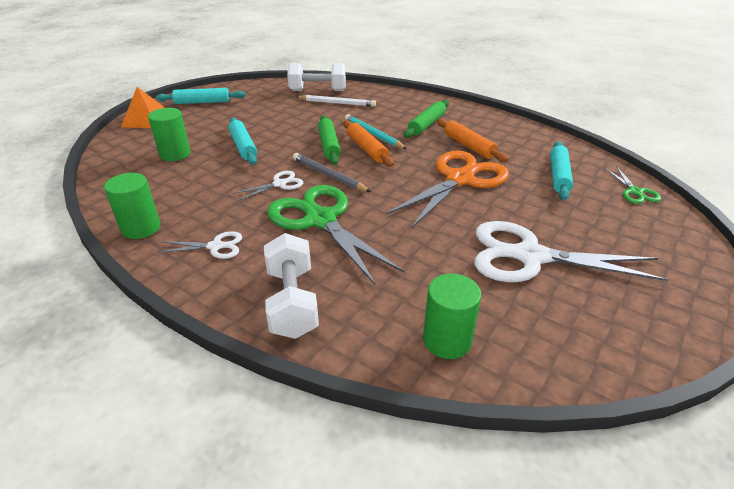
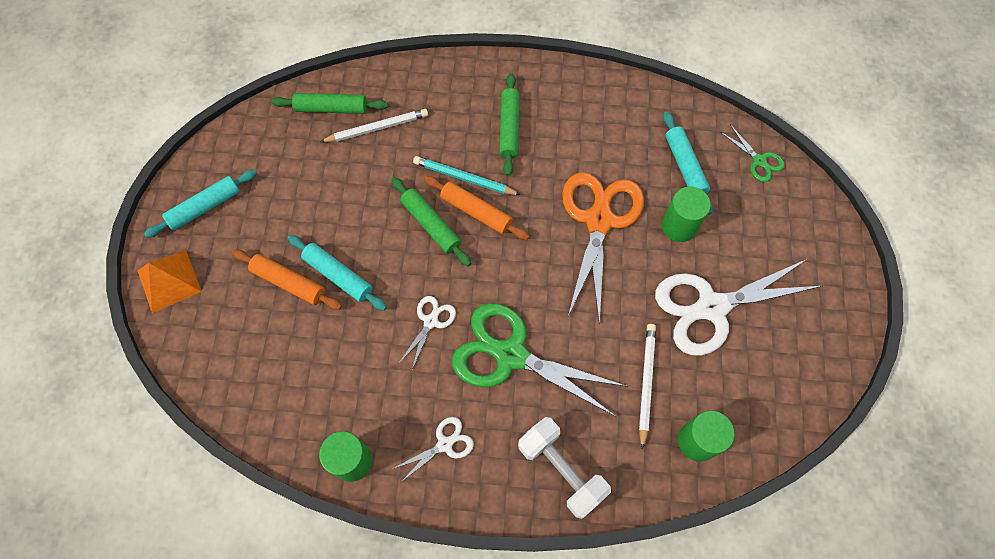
camera: 30 degrees left, 30 degrees up
green cylinder [148,108,191,161] -> green cylinder moved to [662,187,711,242]
white dumbbell [287,63,346,91] -> green rolling pin [271,93,388,114]
grey pencil [293,153,371,192] -> none
orange rolling pin [437,119,508,162] -> orange rolling pin moved to [232,250,342,310]
none -> white pencil [639,324,656,450]

